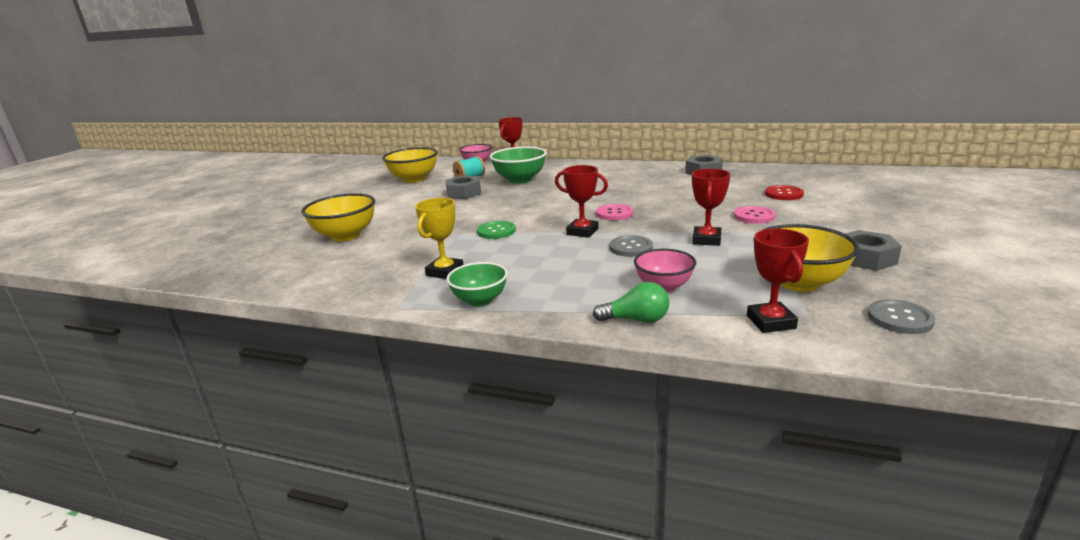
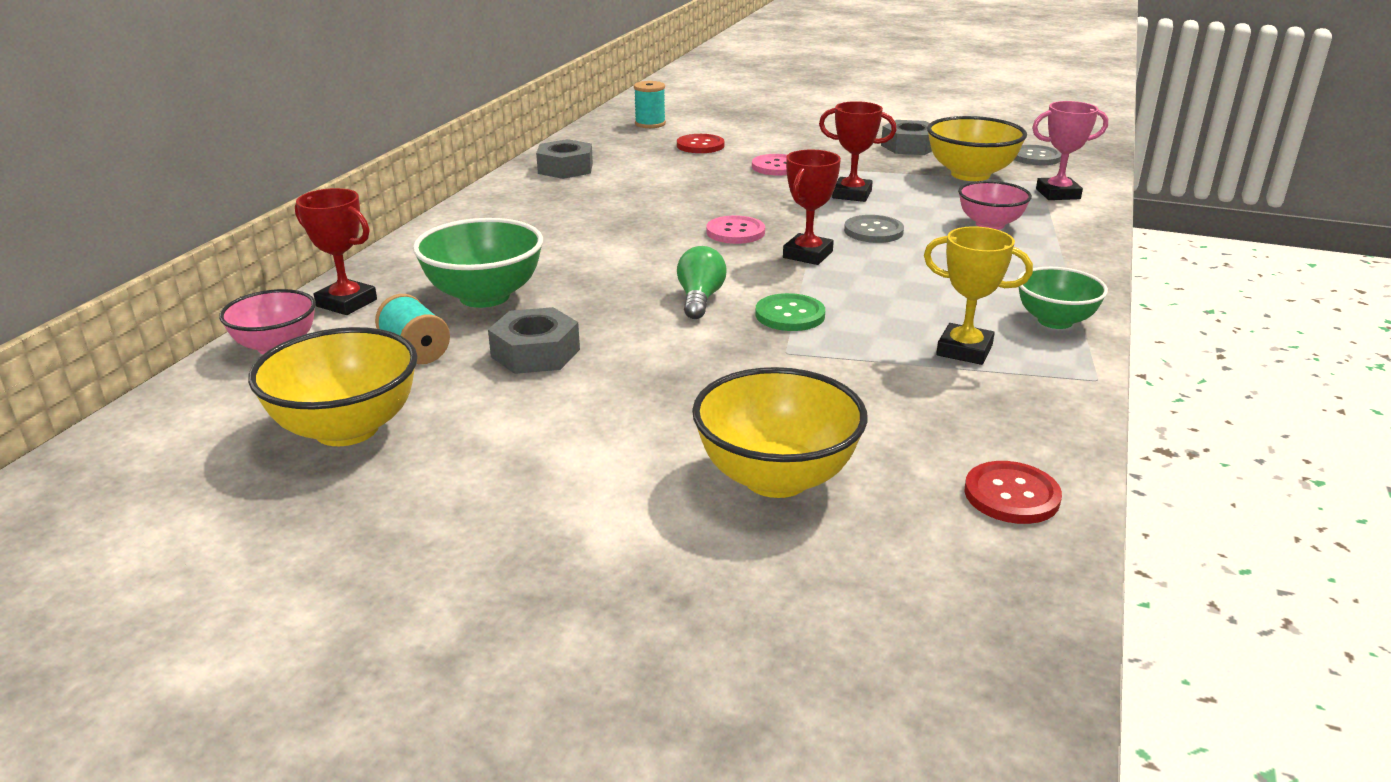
camera: 90 degrees left, 5 degrees up
green light bulb [593,282,669,323] -> green light bulb moved to [677,246,727,319]
red trophy [747,229,809,333] -> pink trophy [1032,101,1108,200]
none -> turquoise spool [634,81,666,128]
none -> red button [965,461,1062,524]

